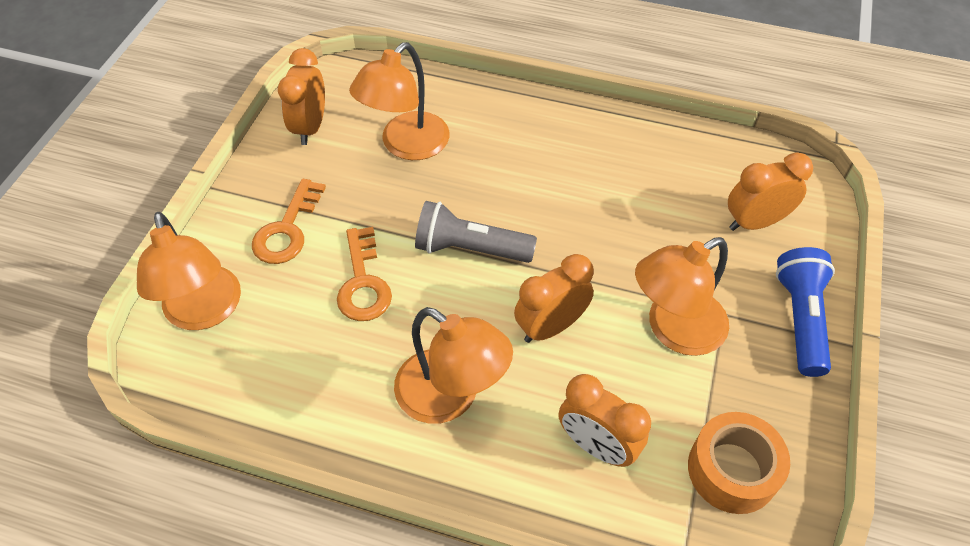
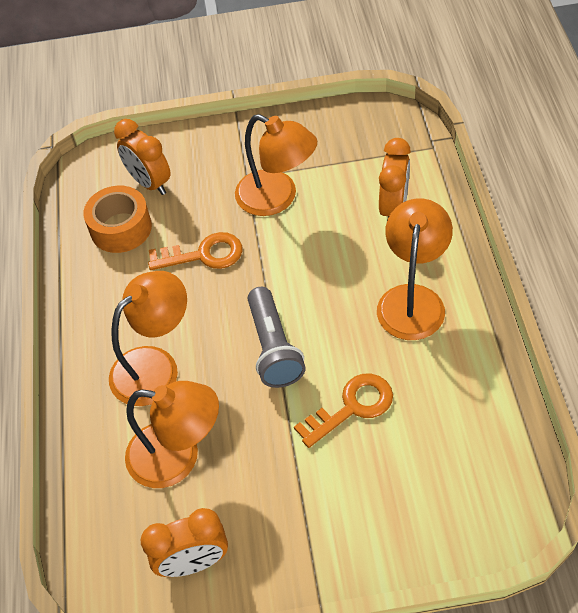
camera: 110 degrees left, 0 degrees up
orange lamp [137,212,241,330] -> orange lamp moved to [109,271,187,406]
orange key [252,179,326,264] -> orange key moved to [148,232,243,270]
orange clock [514,254,594,343] -> none
orange tape [688,412,790,514] -> orange tape moved to [83,186,152,253]
blue flashlight [776,247,835,377] -> none

